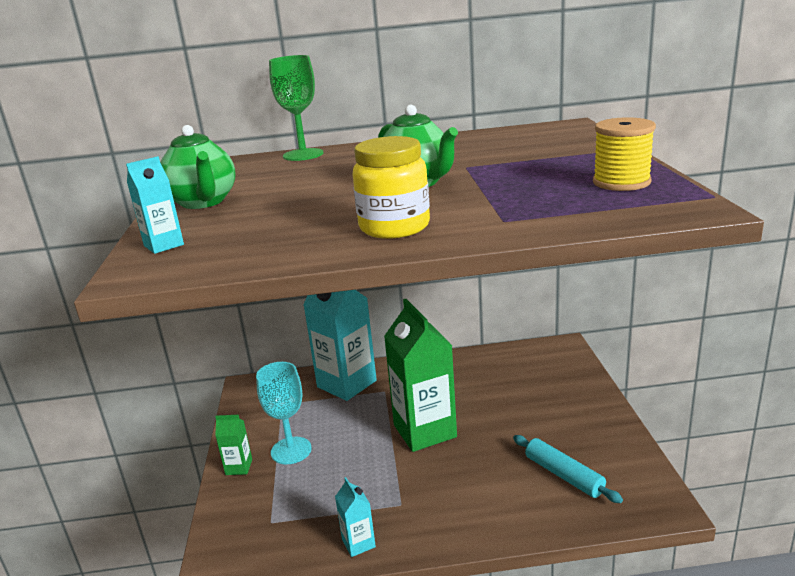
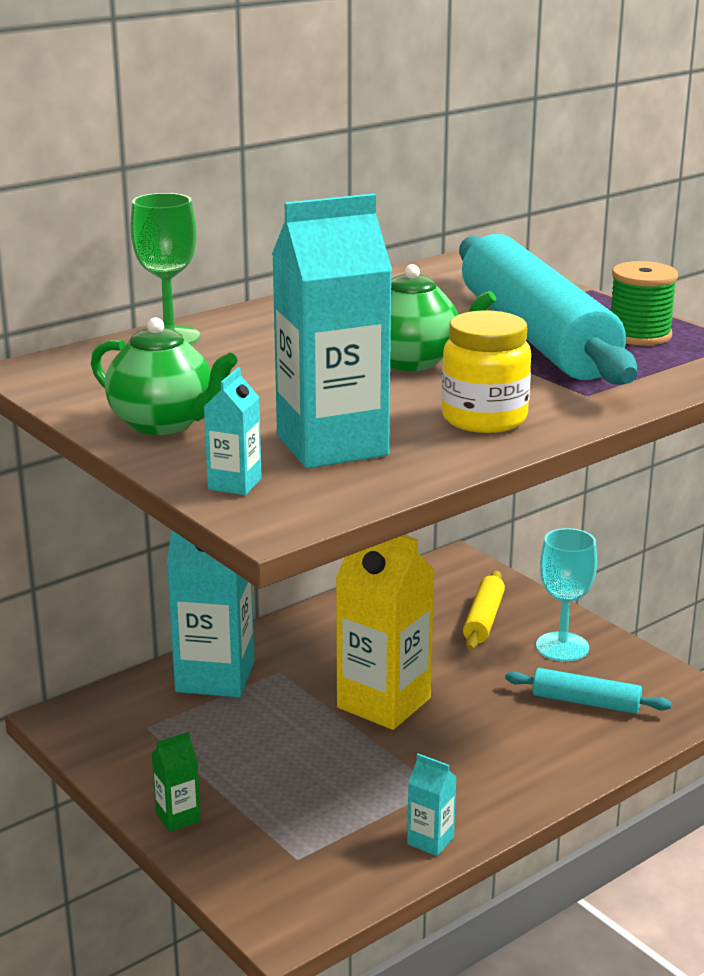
camera: 35 degrees left, 0 degrees up
turquoise goblet [256,362,312,464] -> turquoise goblet moved to [536,528,597,662]
green carton [384,299,457,452] -> yellow carton [335,535,435,730]
yellow spool [593,117,656,191] -> green spool [611,261,678,346]
none -> turquoise carton [272,194,392,468]
none -> turquoise rolling pin [459,234,637,385]
none -> yellow rolling pin [463,571,505,650]

